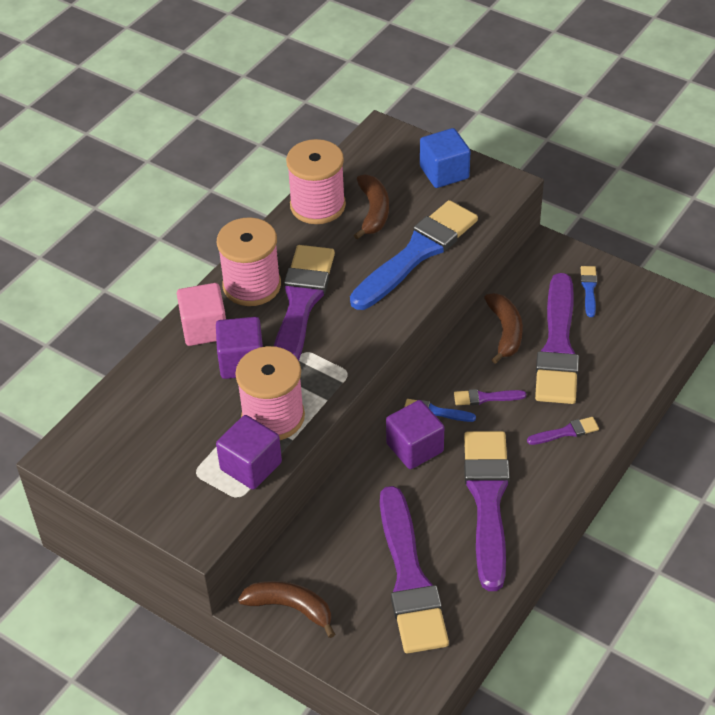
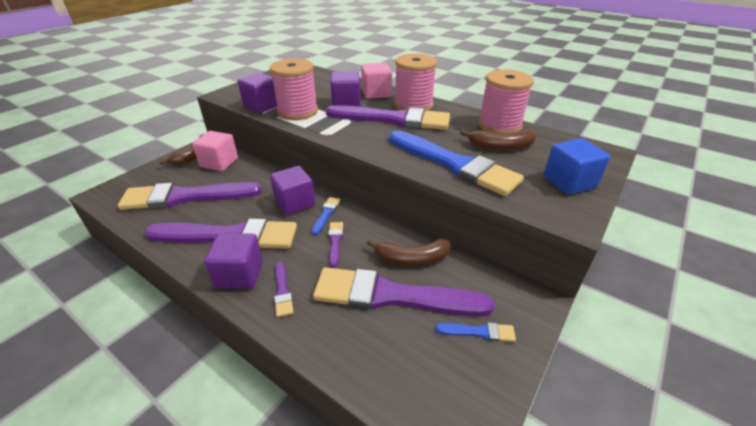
camera: 90 degrees right, 10 degrees down
none -> pink cube [192,131,238,171]
none -> purple cube [204,233,263,289]

